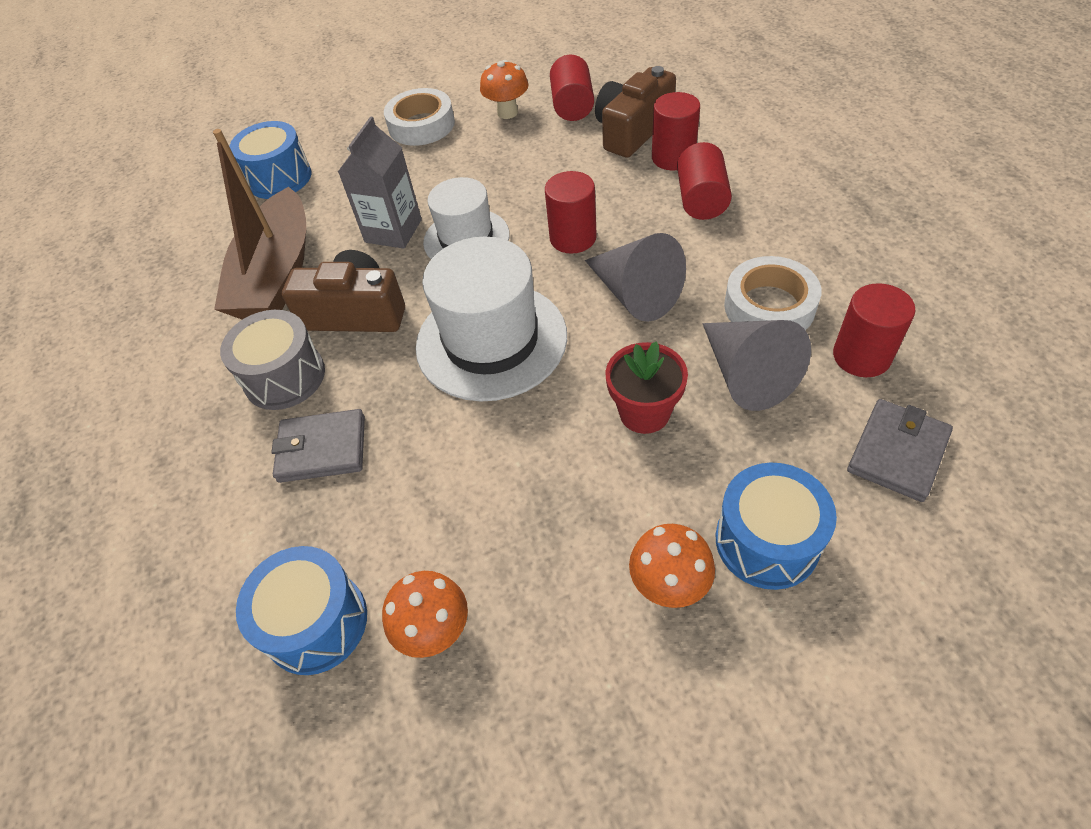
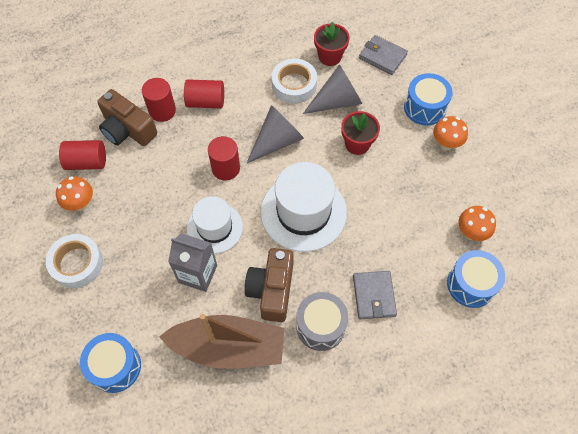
camera: 95 degrees left, 10 degrees up
red cylinder [833,283,915,377] -> red flower pot [314,22,350,66]

